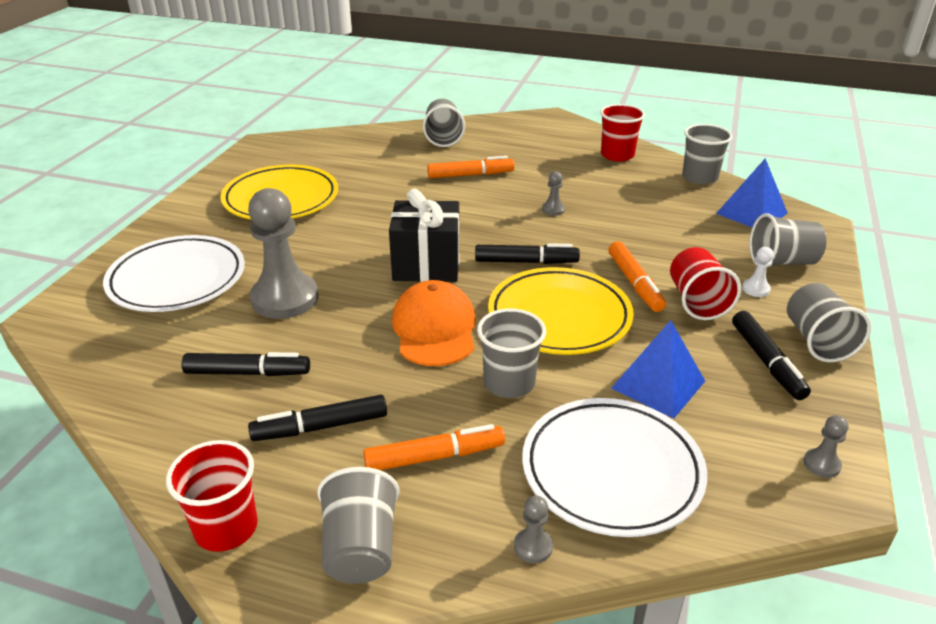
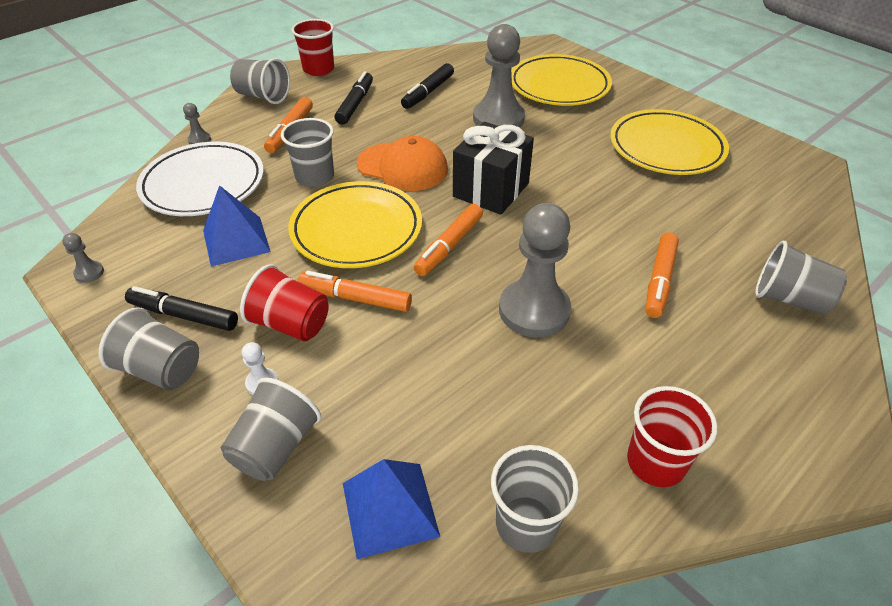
camera: 120 degrees right, 10 degrees up
white plate [103,235,245,312] -> yellow plate [511,54,612,106]
black marker [475,243,580,264] -> orange marker [414,204,483,276]
grey pawn [542,171,565,216] -> grey pawn [499,203,571,337], size x2.44

